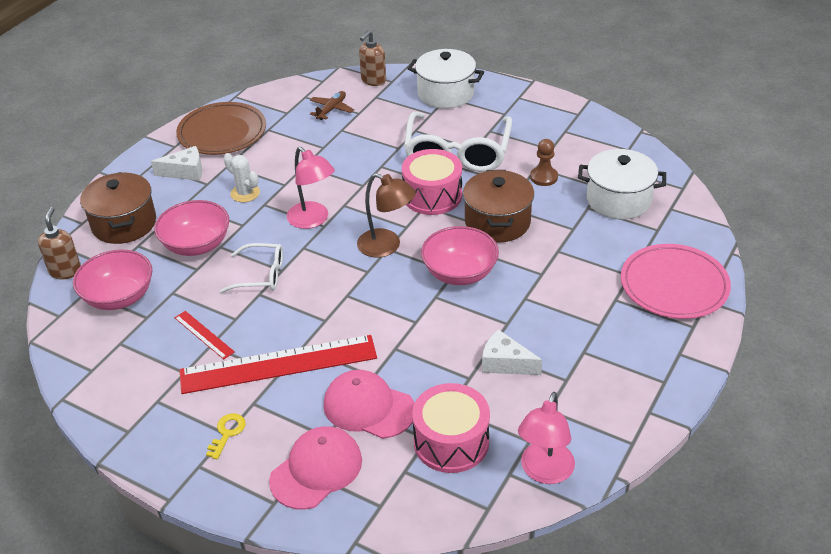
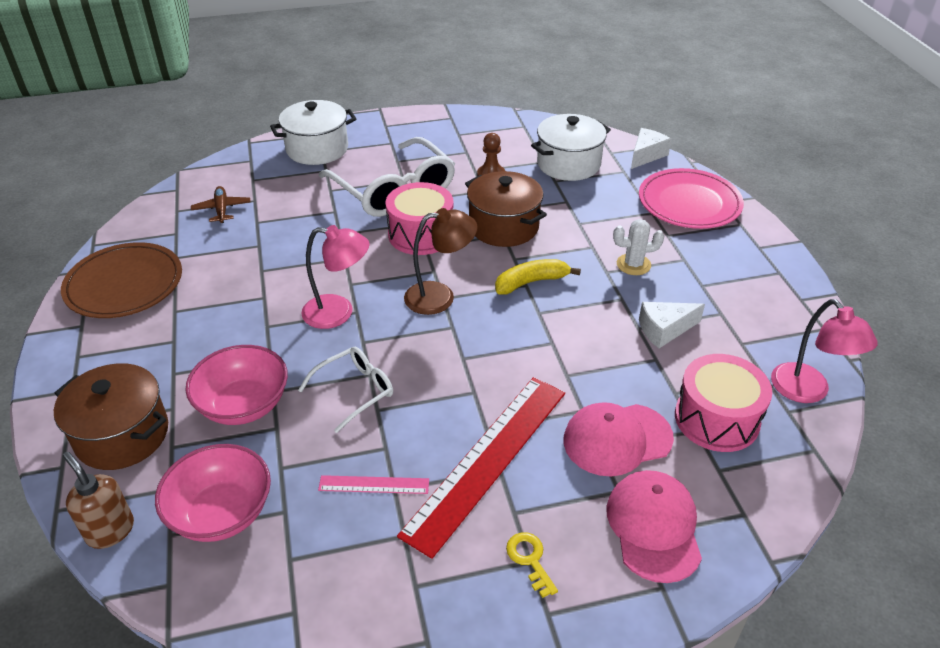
camera: 45 degrees left, 0 degrees up
white cheese [151,146,202,181] -> white cheese moved to [631,128,672,169]
red ruler [174,311,235,359] -> pink ruler [318,475,429,494]
white cactus [223,153,260,202] -> white cactus moved to [613,219,664,275]
brown soap dispenser [359,30,386,86] -> none
pink bowl [421,226,499,285] -> yellow banana [495,259,581,295]

